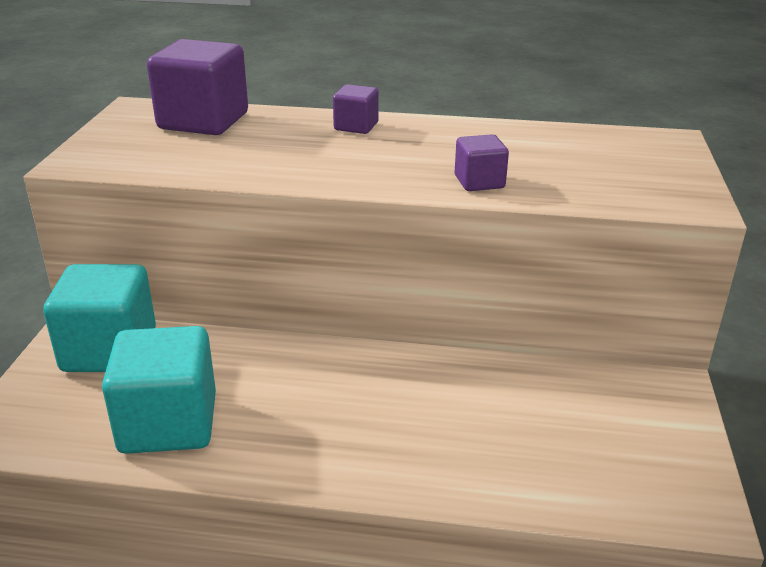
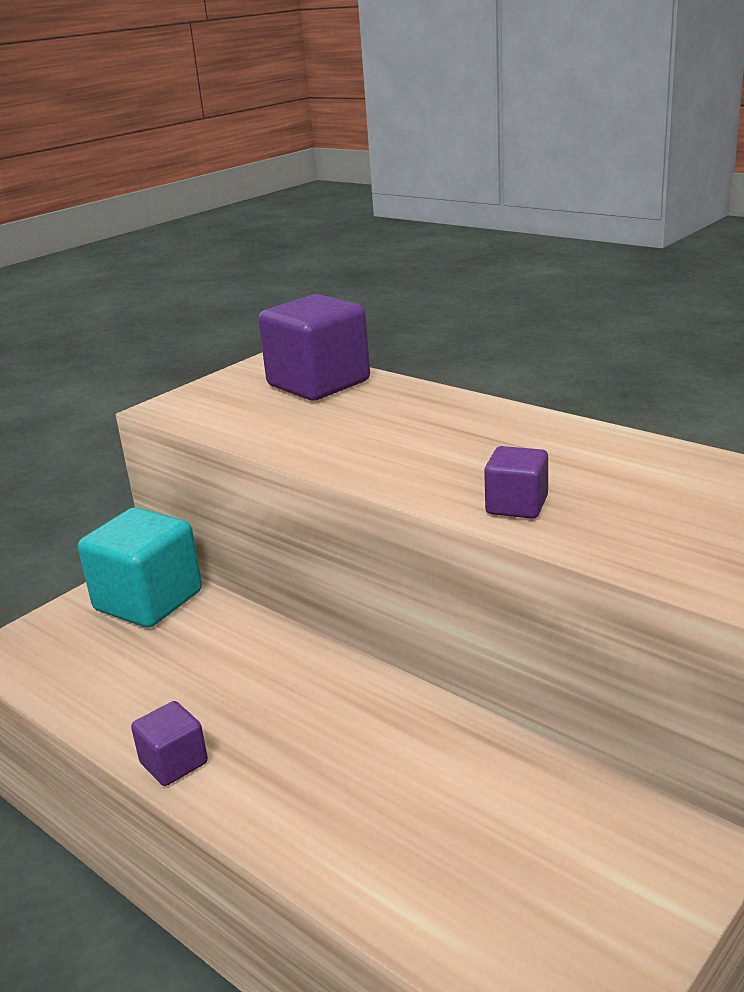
camera: 35 degrees right, 5 degrees down
turquoise cube [102,326,216,454] -> none
purple cube [333,84,379,134] -> purple cube moved to [131,701,208,786]

